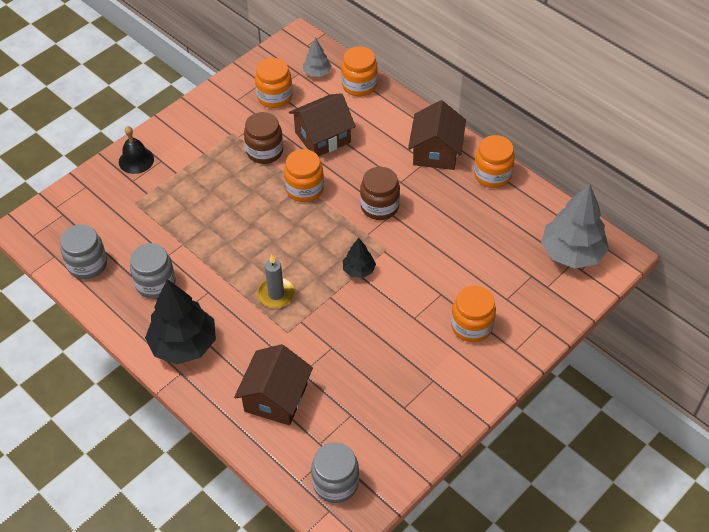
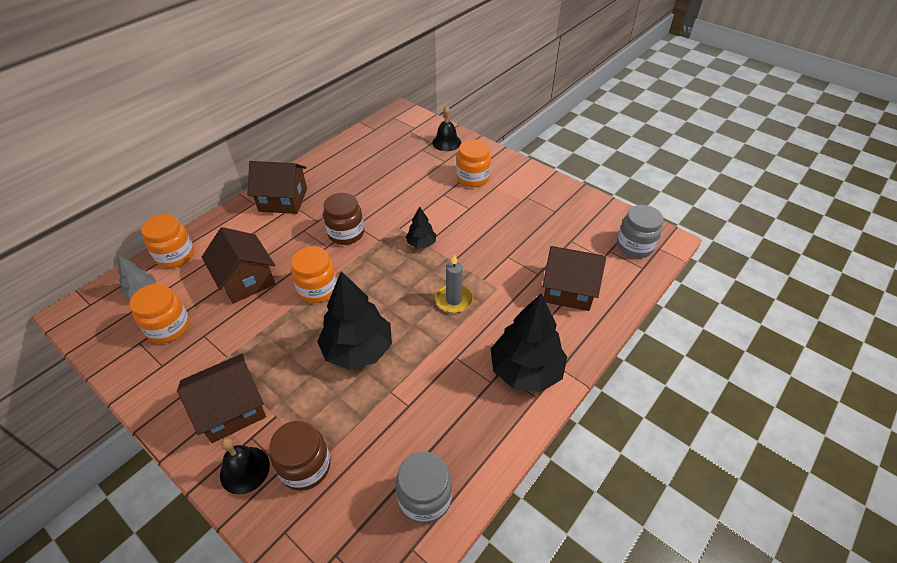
camera: 95 degrees left, 5 degrees down
grey jar [130,243,176,299] -> none
brown jar [244,112,283,164] -> brown jar moved to [270,421,331,491]
orange jar [474,135,515,188] -> none
grey tree [541,184,609,269] -> none
none -> brown house [177,354,266,443]
none -> black tree [317,271,392,370]
none -> black bell [432,106,461,151]

